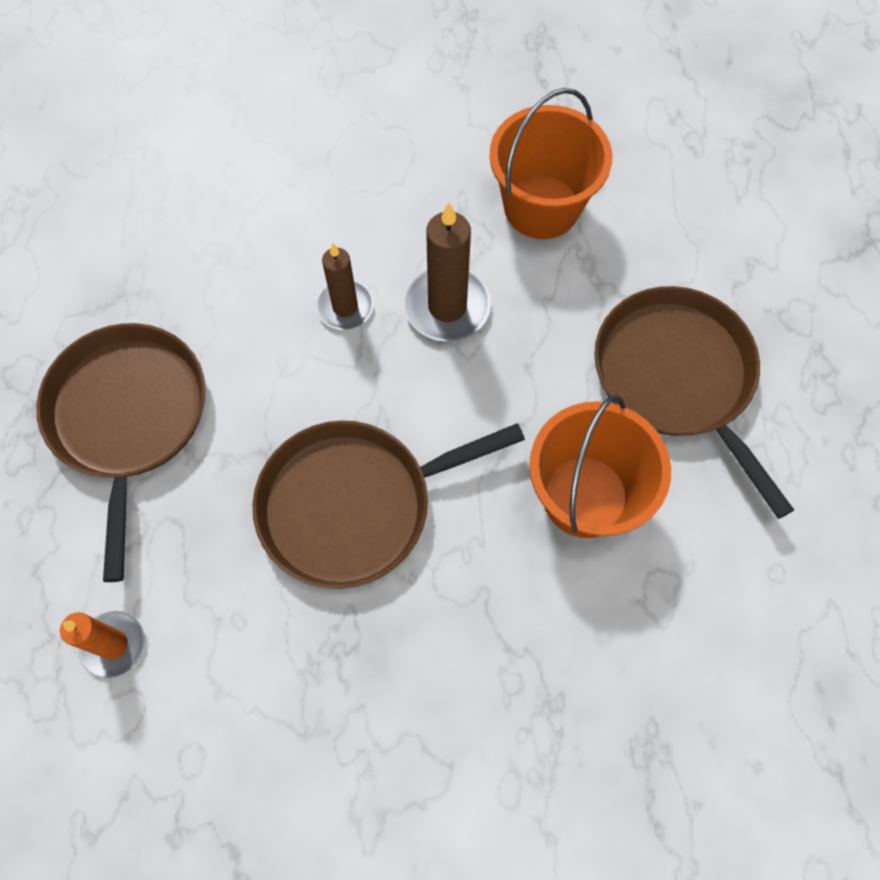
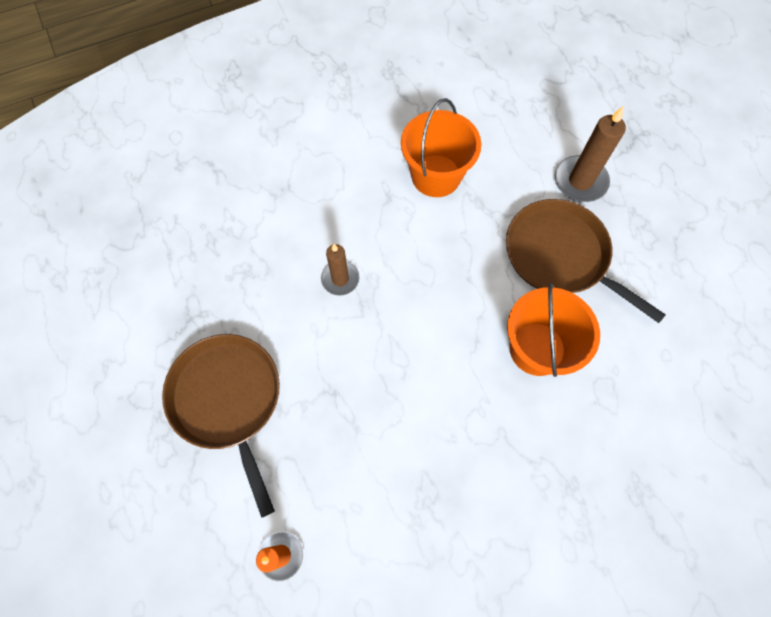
camera: 20 degrees left, 0 degrees up
brown pan [252,420,525,589] -> none
brown candle [404,203,491,342] -> brown candle moved to [555,107,626,202]

